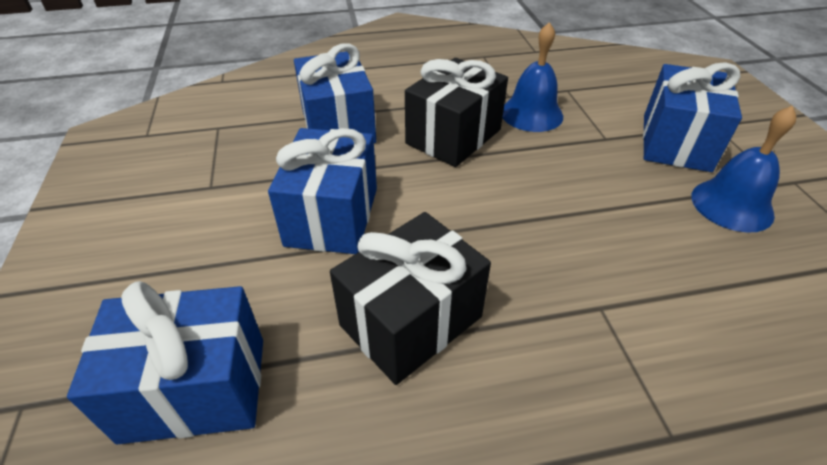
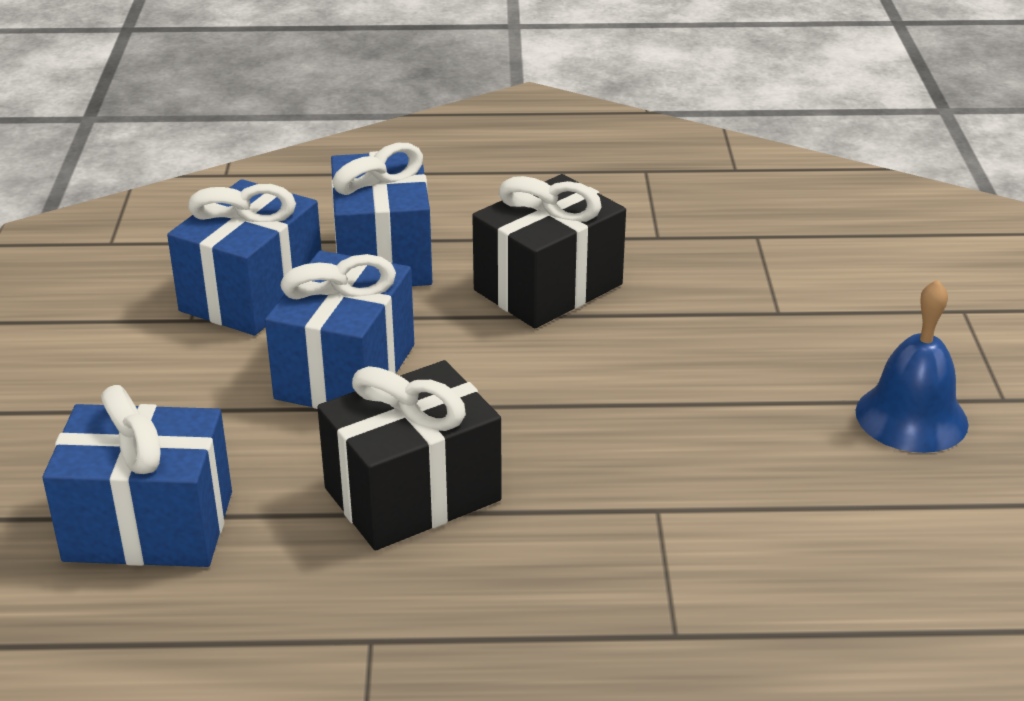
camera: 10 degrees right, 10 degrees down
blue bell [502,22,563,132] -> none
blue gift [643,62,742,172] -> blue gift moved to [167,179,322,335]

